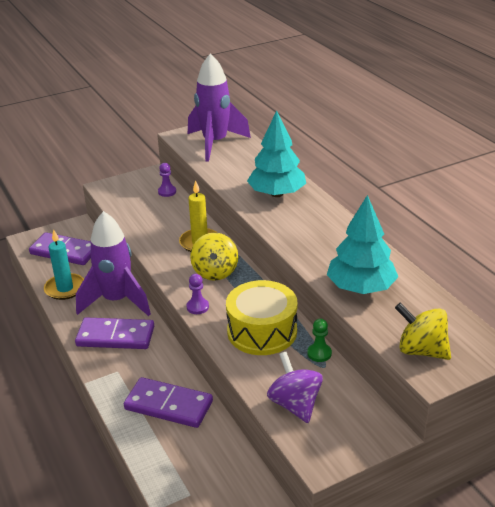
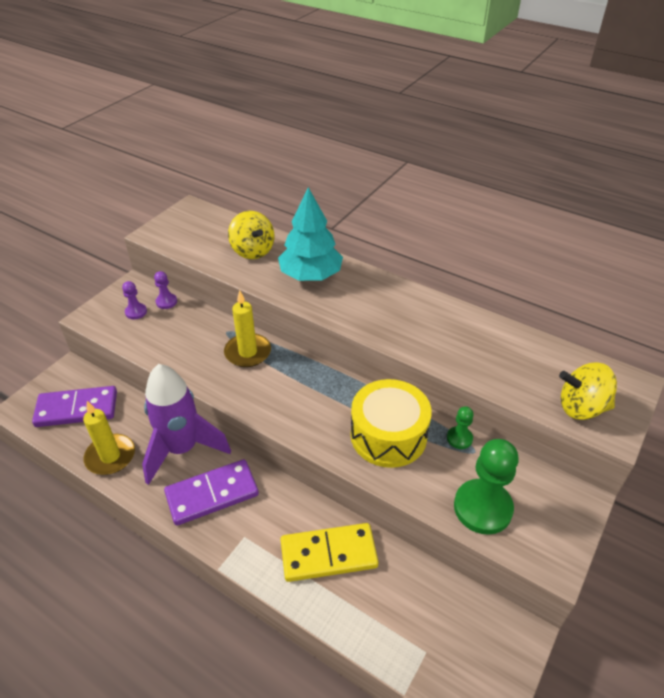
camera: 30 degrees left, 10 degrees up
turquoise candle [44,229,84,300] -> yellow candle [83,401,135,475]
purple domino [124,377,213,428] -> yellow domino [280,523,378,582]
purple pawn [186,274,209,314] -> purple pawn moved to [122,281,147,319]
purple rocket [188,53,251,162] -> none
yellow spinning top [190,233,238,281] -> yellow spinning top moved to [228,211,274,259]
purple spinning top [267,352,323,423] -> green pawn [454,439,519,535]
turquoise tree [327,195,398,294] -> none

